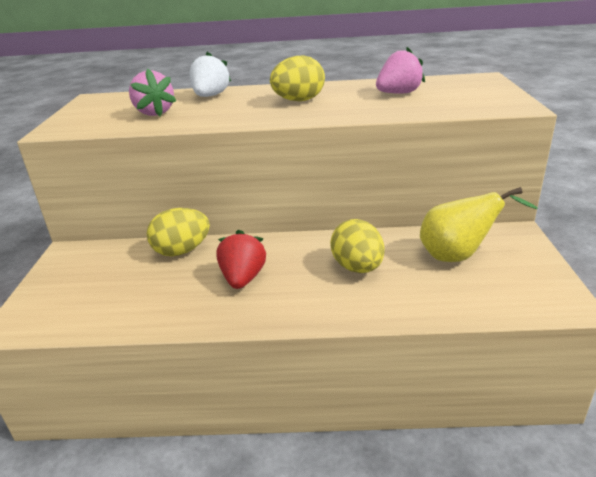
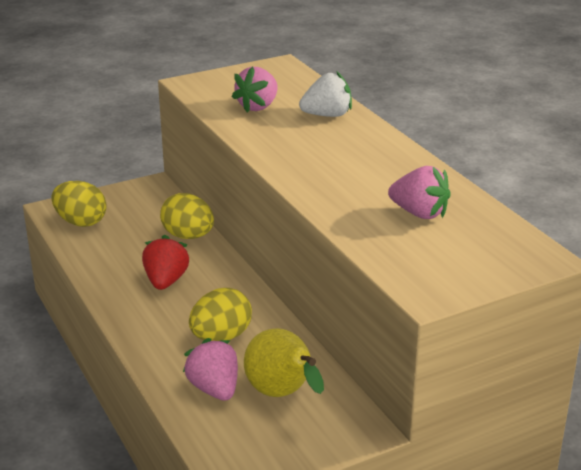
camera: 60 degrees right, 0 degrees up
red strawberry [216,230,266,289] -> red strawberry turned 60 degrees counterclockwise [142,235,189,290]
yellow egg [270,56,325,101] -> yellow egg moved to [51,181,107,227]
none -> pink strawberry [183,338,238,401]

